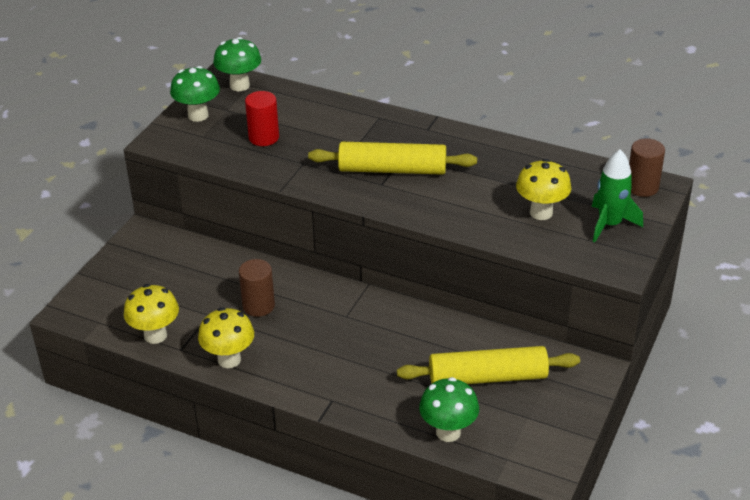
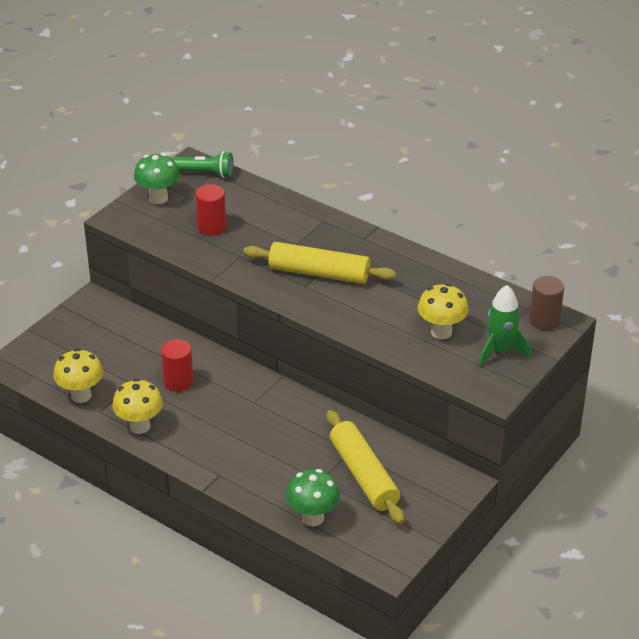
camera: 10 degrees right, 0 degrees up
green mushroom [213,37,261,91] -> green flashlight [171,151,234,178]
brown cylinder [239,259,275,317] -> red cylinder [161,339,194,392]
yellow rolling pin [397,346,580,384] -> yellow rolling pin turned 60 degrees clockwise [327,410,404,524]

